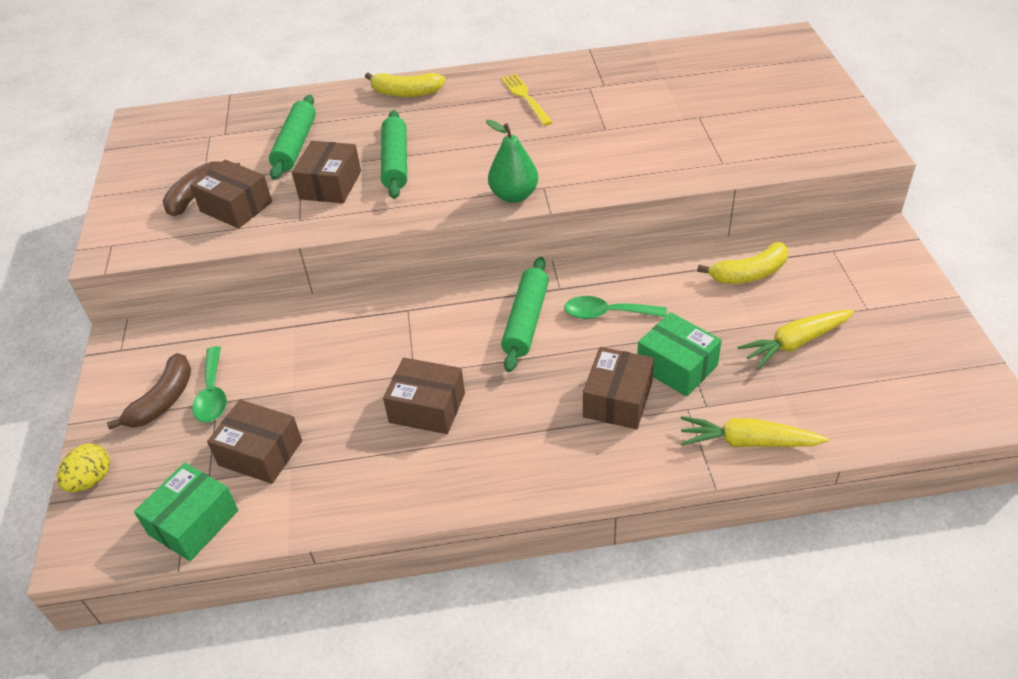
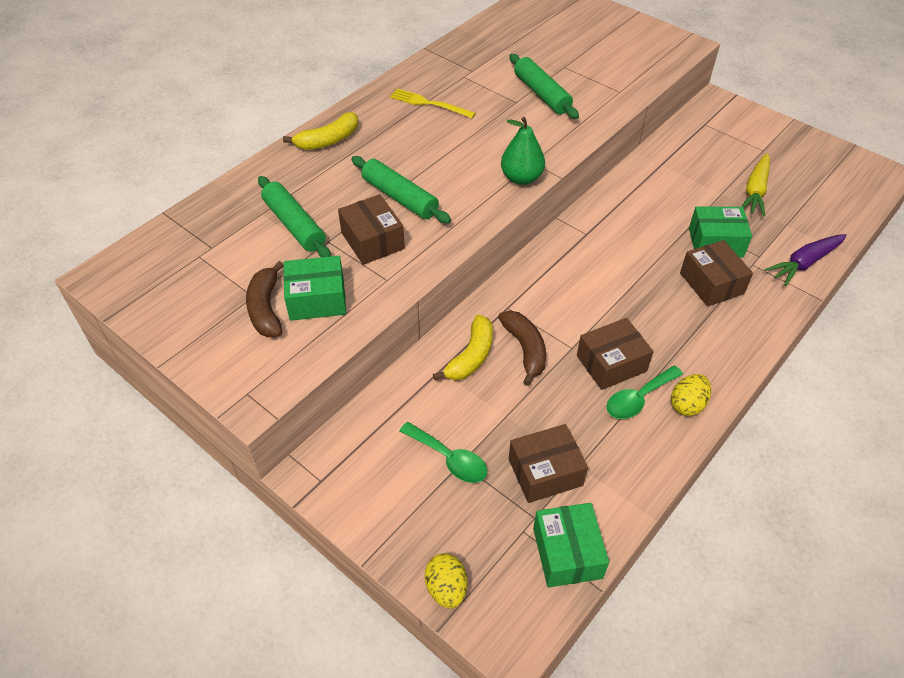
camera: 45 degrees left, 5 degrees up
brown banana [107,353,191,429] -> brown banana moved to [498,311,546,386]
brown box [190,160,272,228] -> green box [284,256,346,321]
green rolling pin [501,257,549,372] -> green rolling pin moved to [509,54,579,119]
green spoon [564,296,667,319] -> green spoon moved to [606,365,683,419]
yellow carrot [680,416,829,447] -> purple carrot [765,234,847,286]
yellow banana [697,242,788,284] -> yellow banana moved to [433,314,493,380]
none -> yellow egg [671,374,711,416]

